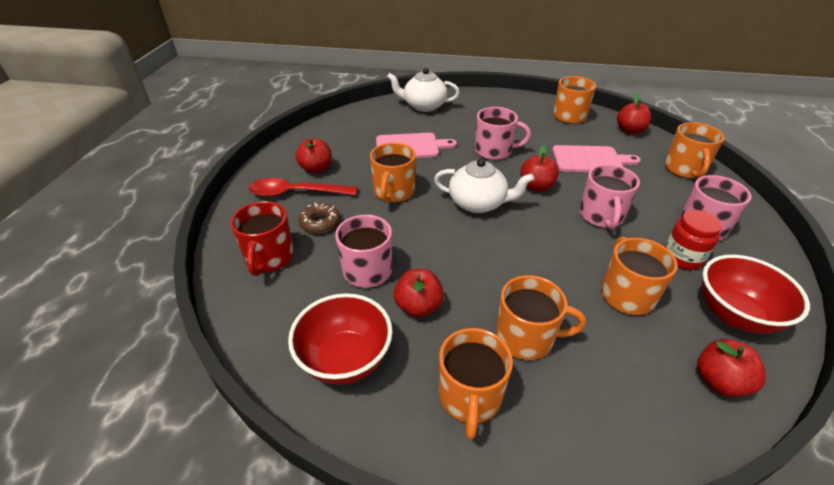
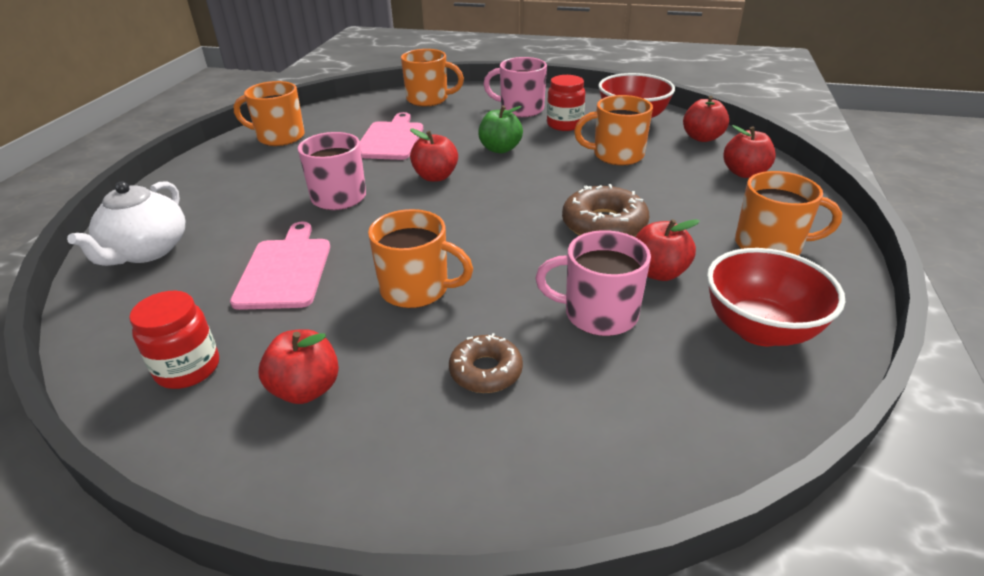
camera: 85 degrees left, 5 degrees down
red mug [230,201,294,276] -> none
red spoon [249,178,357,197] -> none
white teapot [434,158,534,213] -> none
orange mug [496,275,586,360] -> none
pink mug [579,164,640,229] -> green apple [478,106,523,153]
red apple [617,94,651,134] -> red apple moved to [723,125,776,178]
none -> red jar [129,290,219,389]
none -> brown donut [562,184,649,237]

